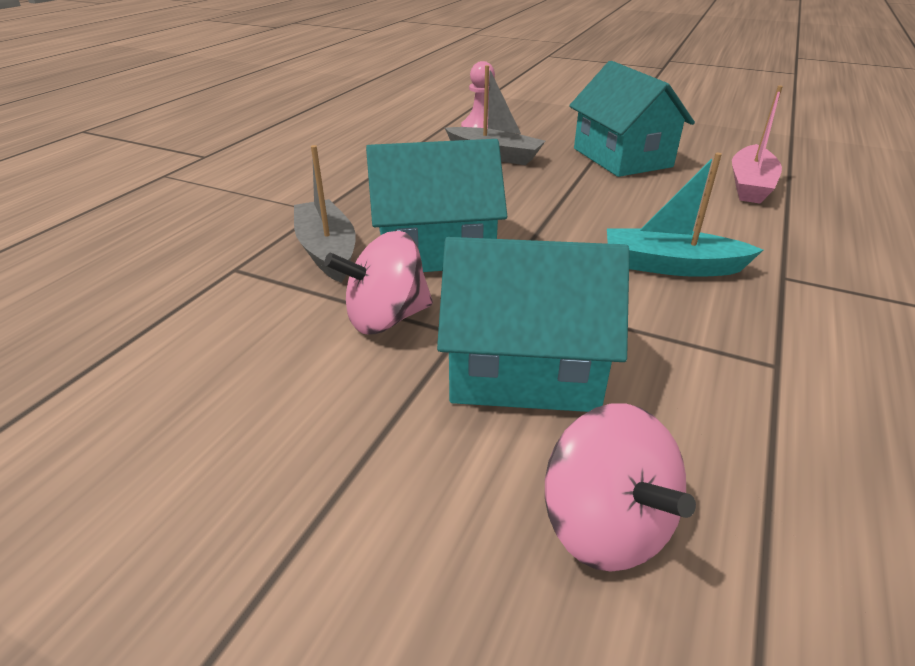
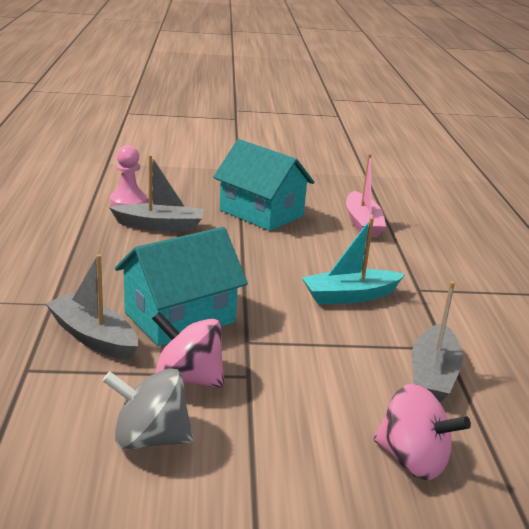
camera: 30 degrees left, 10 degrees down
pink spinning top [324,231,433,335] -> pink spinning top turned 75 degrees clockwise [152,312,225,388]
turquoise house [437,237,630,412] -> none
none -> grey spinning top [102,368,194,450]
none -> grey boat [412,281,463,402]

